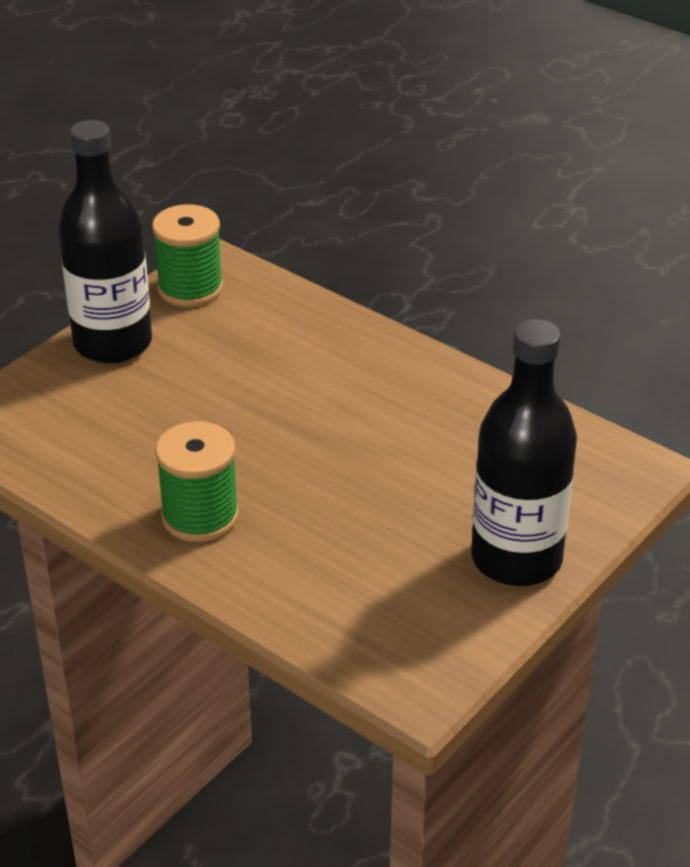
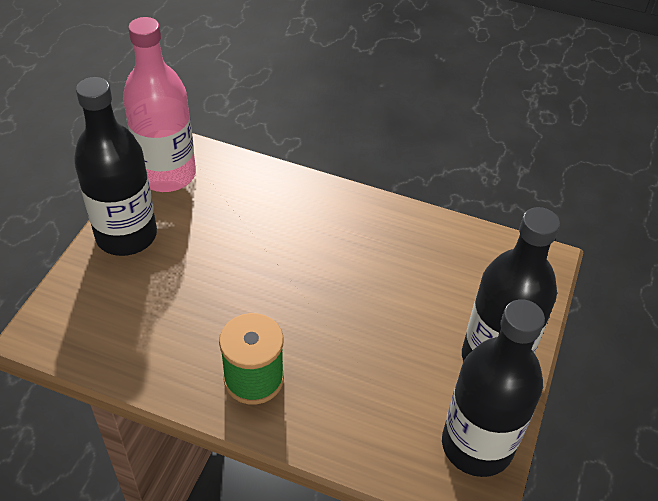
camera: 20 degrees left, 10 degrees up
green spool [152,204,223,307] -> pink bottle [123,17,196,192]
none -> black bottle [442,299,545,477]

